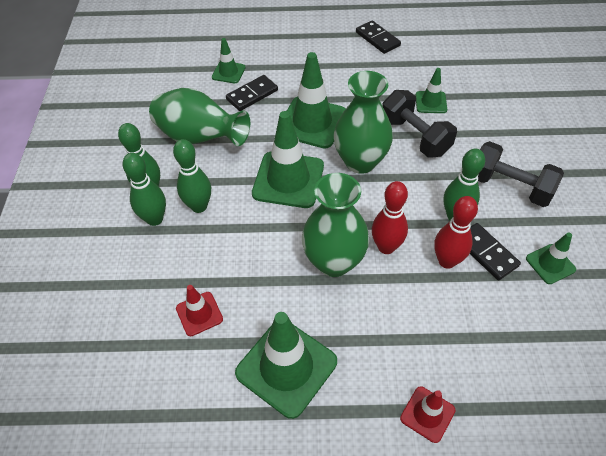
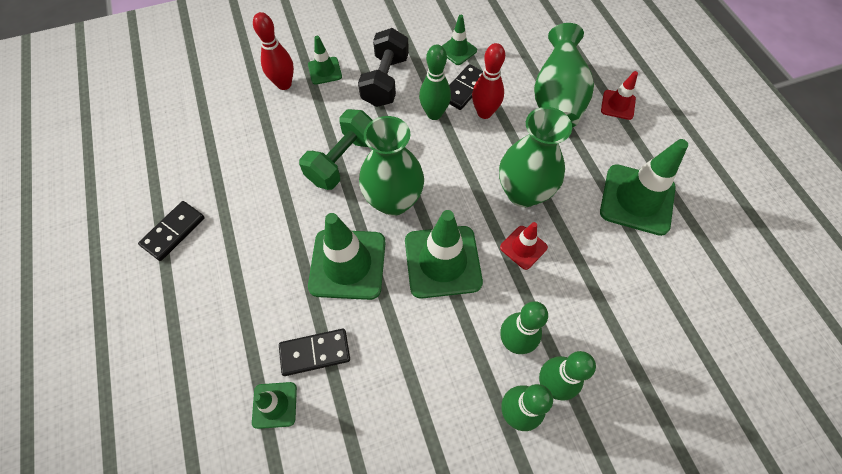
camera: 110 degrees left, 10 degrees up
green vase [149,88,250,146] -> green vase moved to [534,23,594,127]
red traffic cone [176,285,223,336] -> red traffic cone moved to [500,222,548,270]
black domino [226,75,278,111] -> black domino turned 45 degrees counterclockwise [279,329,350,376]
red bowling pin [372,181,408,254] -> red bowling pin moved to [253,12,294,90]
black dumbbell [382,90,457,158] -> green dumbbell [299,109,372,190]
green traffic cone [415,68,447,113] -> green traffic cone moved to [308,36,342,85]

